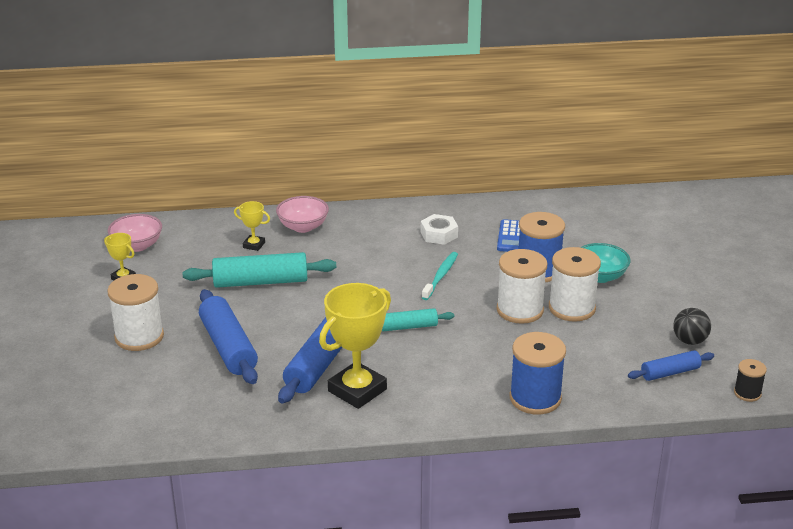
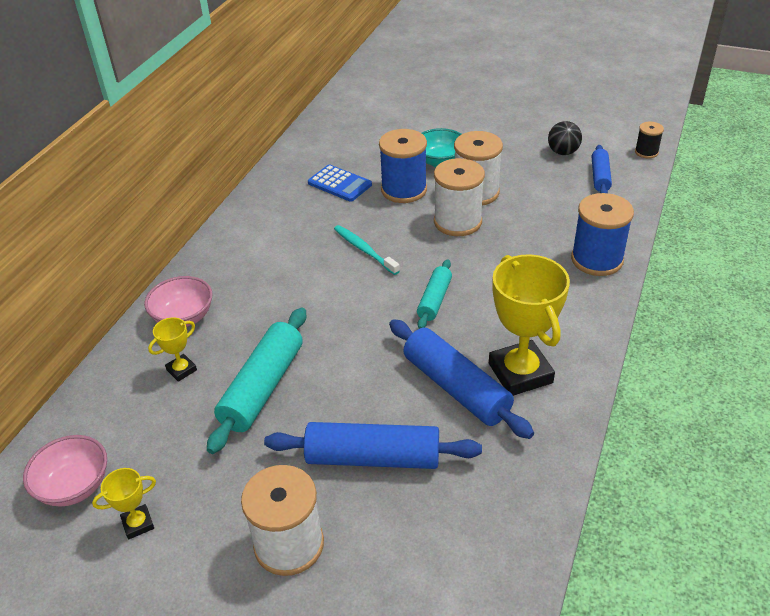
camera: 60 degrees left, 10 degrees up
white nut [421,214,458,245] -> none

